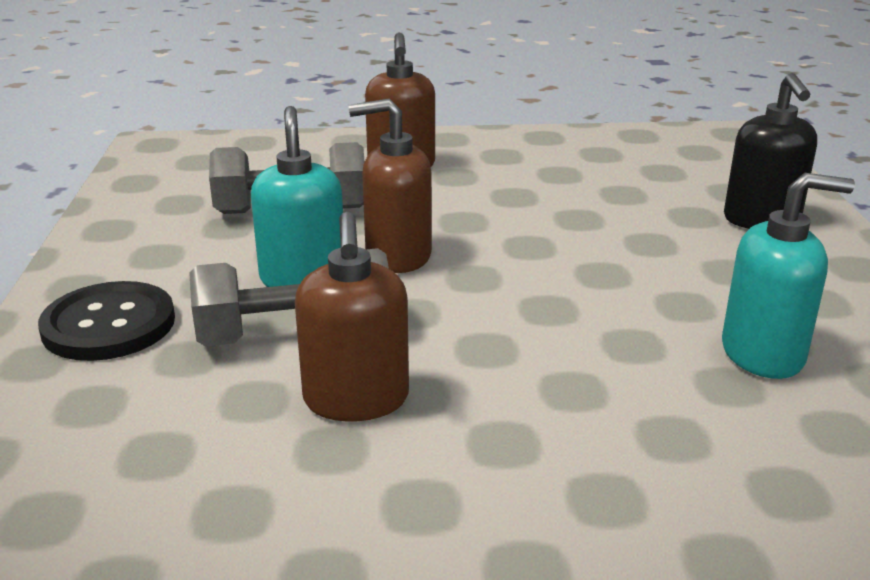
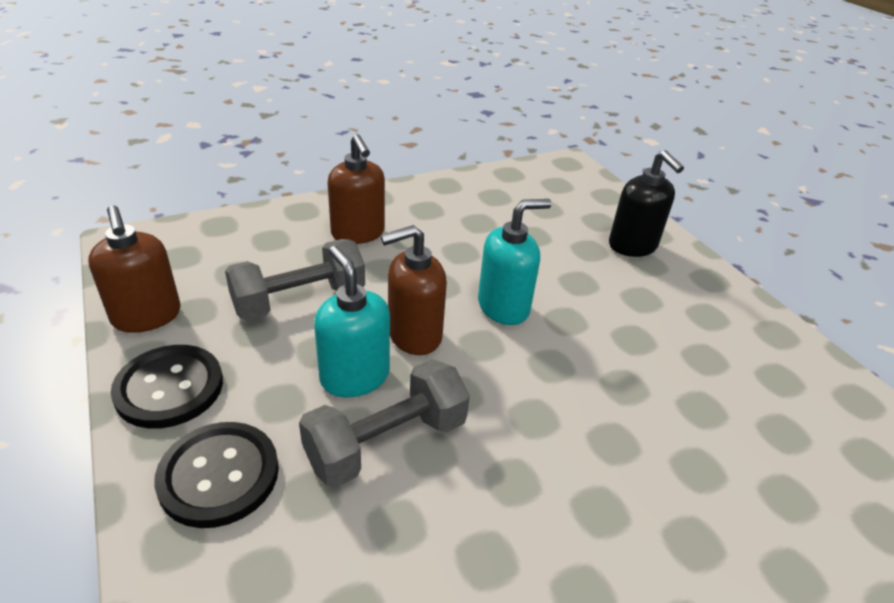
camera: 25 degrees left, 10 degrees up
brown soap dispenser [295,212,409,421] -> brown soap dispenser moved to [88,205,181,333]
turquoise soap dispenser [722,172,855,379] -> turquoise soap dispenser moved to [478,199,552,325]
none -> black button [111,345,223,428]

